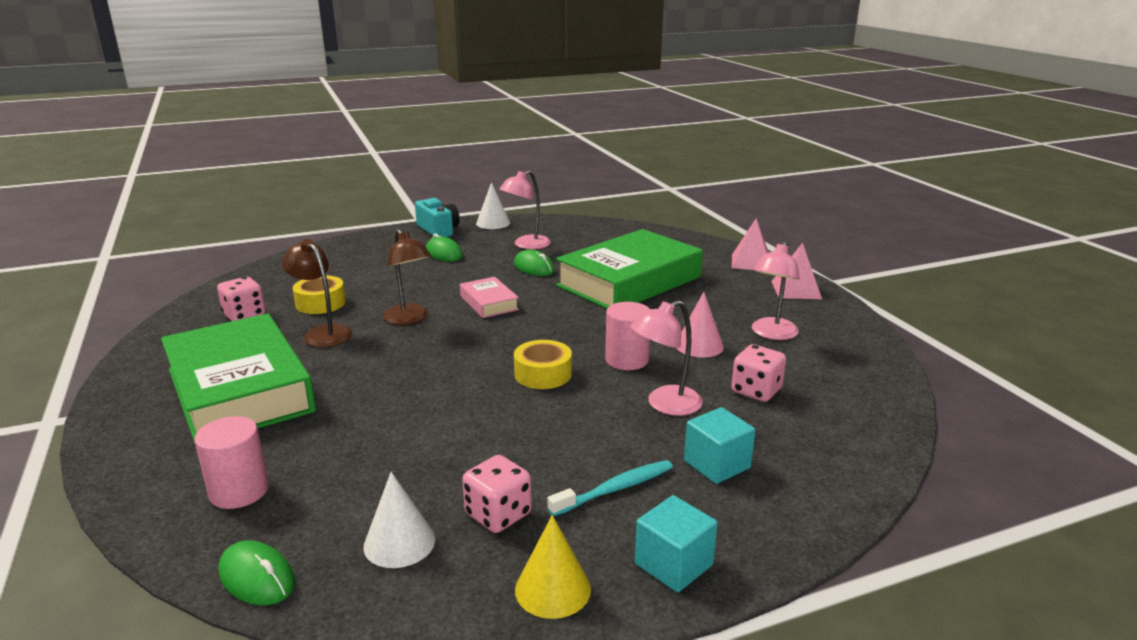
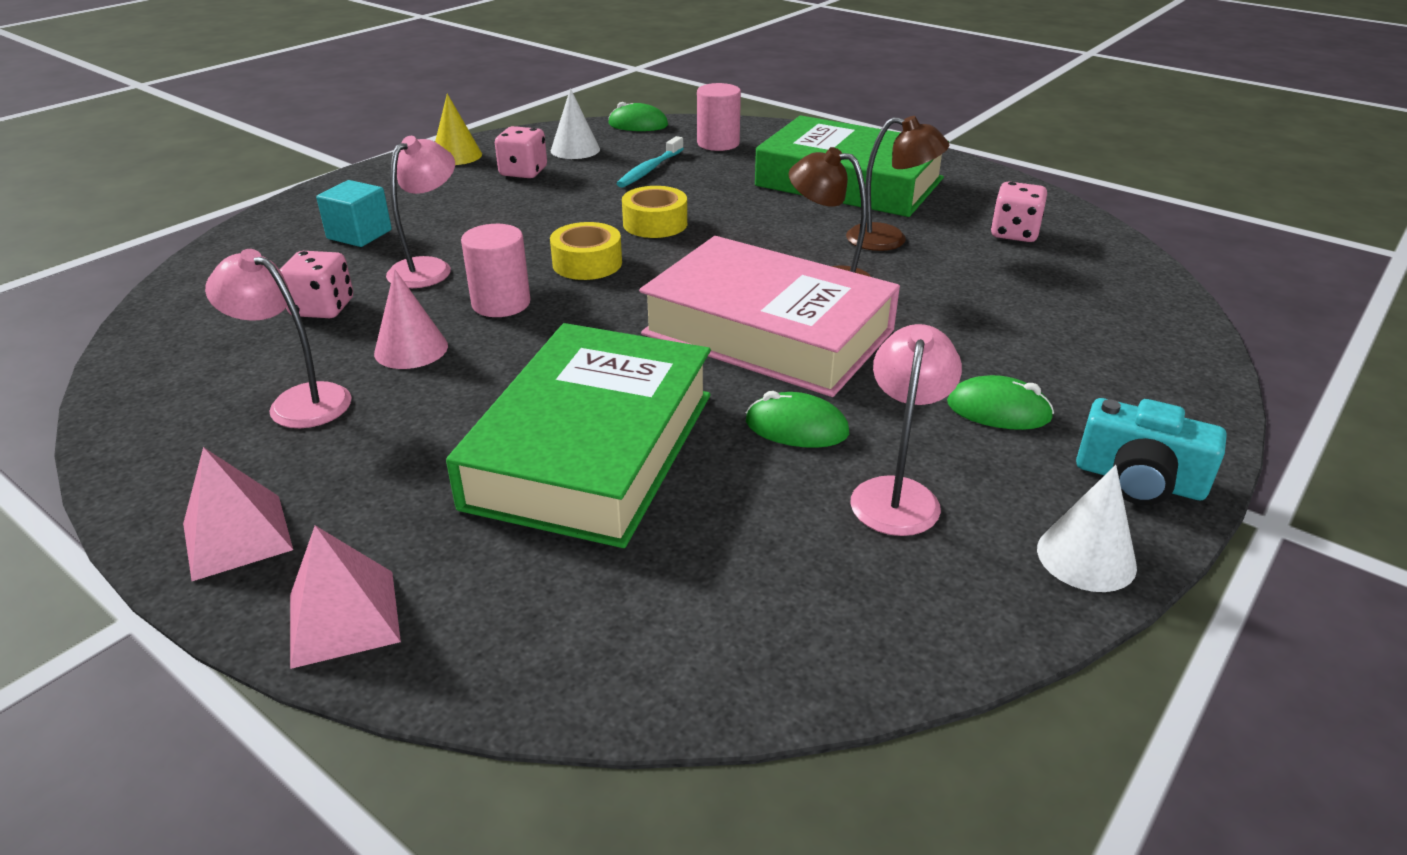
camera: 150 degrees right, 10 degrees up
yellow tape [293,275,346,314] -> yellow tape moved to [622,186,687,238]
pink book [460,277,519,318] -> pink book [639,236,900,397], size x2.26
turquoise toothbrush [547,460,673,517] -> turquoise toothbrush moved to [616,136,684,188]
turquoise cube [635,495,718,593] -> none
pink lamp [752,241,800,340] -> pink lamp turned 60 degrees counterclockwise [205,249,352,428]

